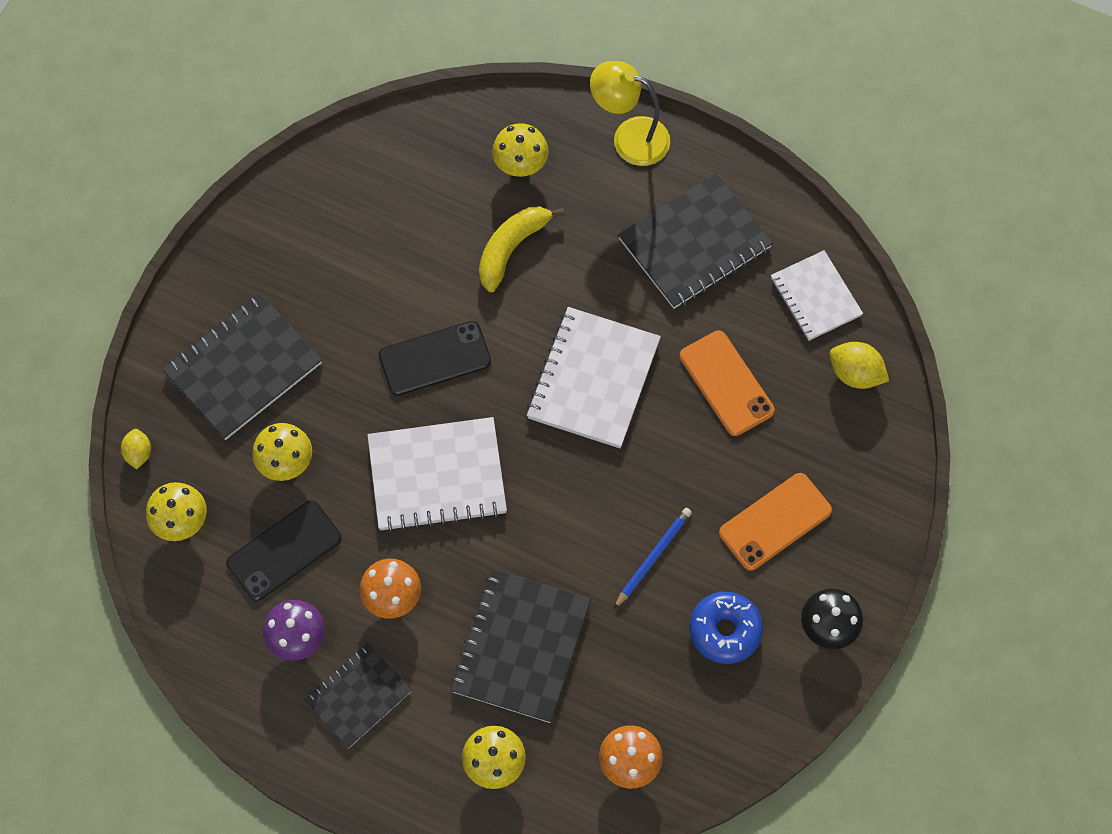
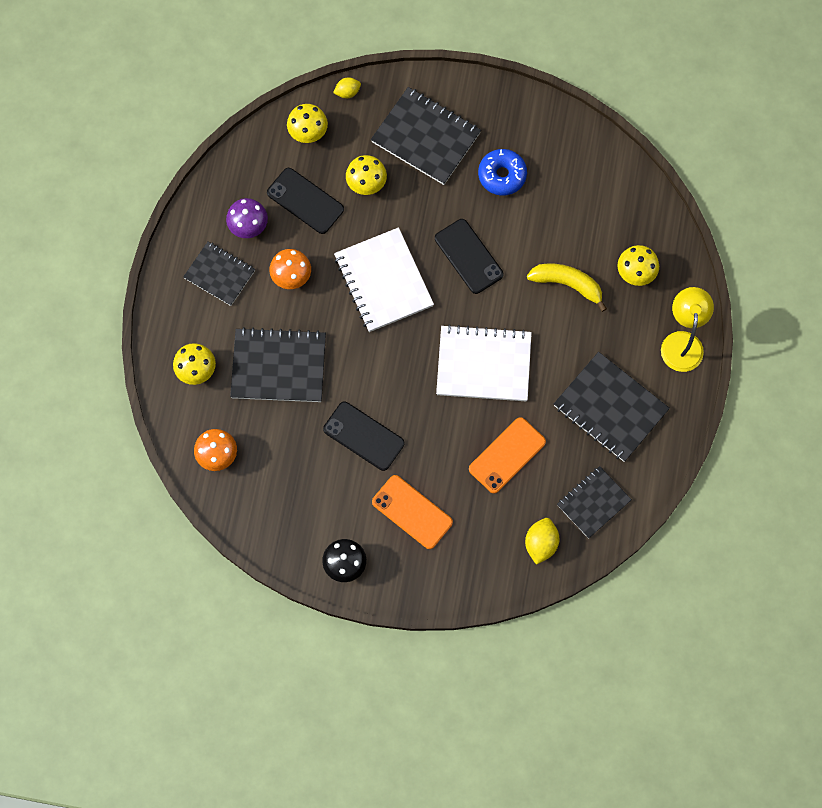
camera: 75 degrees right, 5 degrees up
blue pencil [614,508,692,609] -> black phone [323,402,404,471]
blue donut [690,592,763,664] -> blue donut moved to [478,149,527,196]
white notebook [771,250,863,341] -> black notebook [557,466,632,539]

